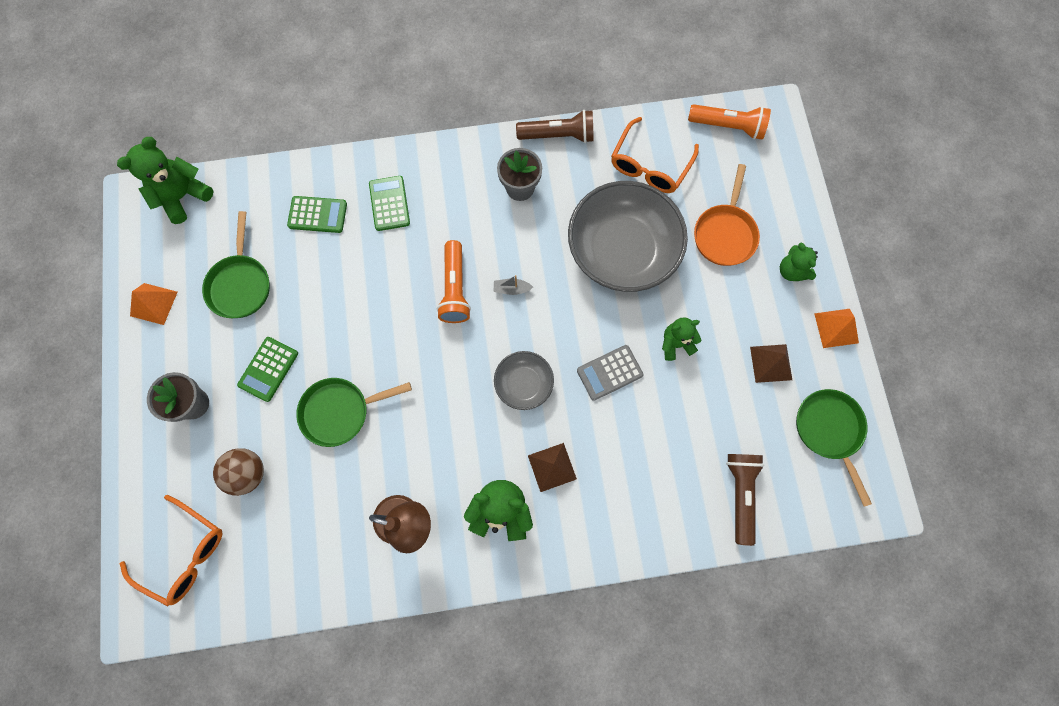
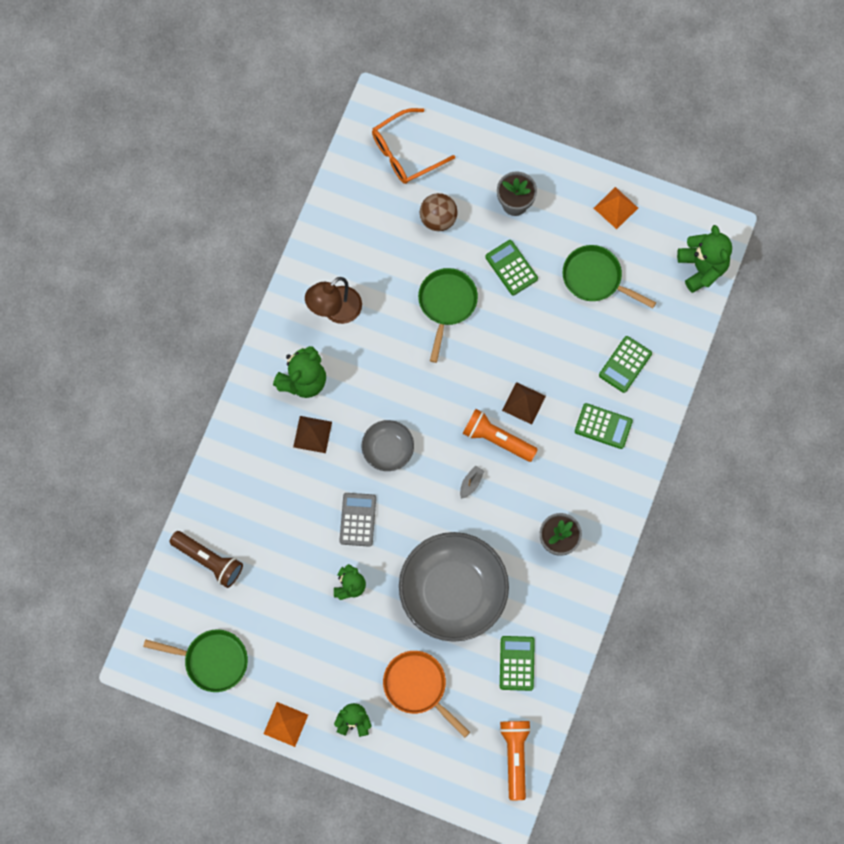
camera: 120 degrees right, 0 degrees up
brown flashlight [516,110,594,143] -> none
orange glasses [611,117,699,193] -> green calculator [500,636,535,691]
orange flashlight [688,104,771,140] -> orange flashlight turned 135 degrees clockwise [499,721,531,800]
brown pyramid [750,344,792,383] -> brown pyramid moved to [502,382,546,425]

